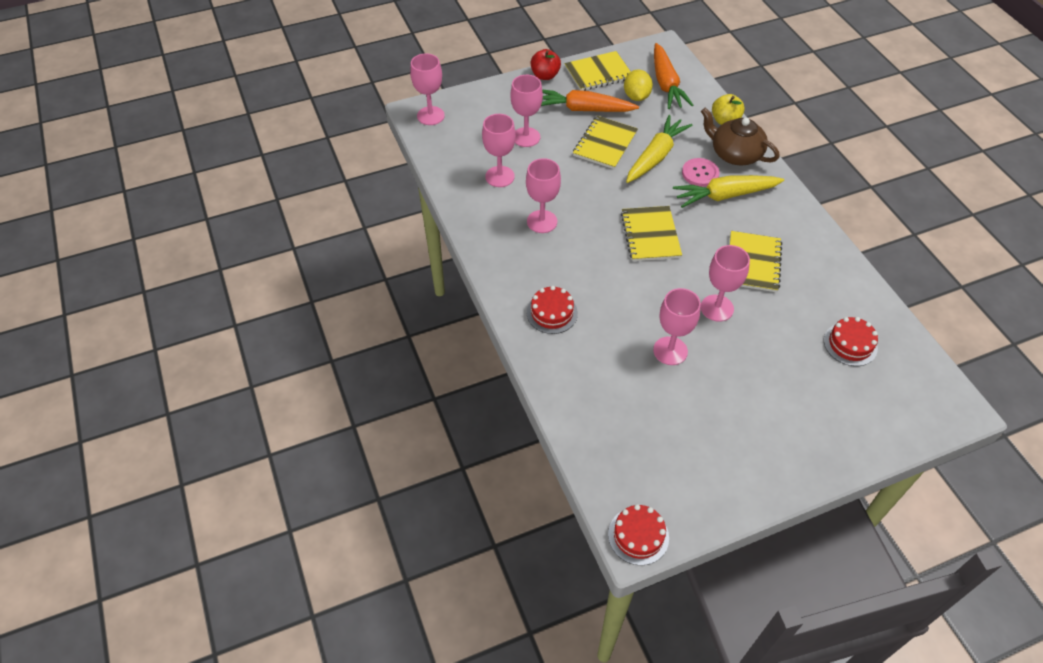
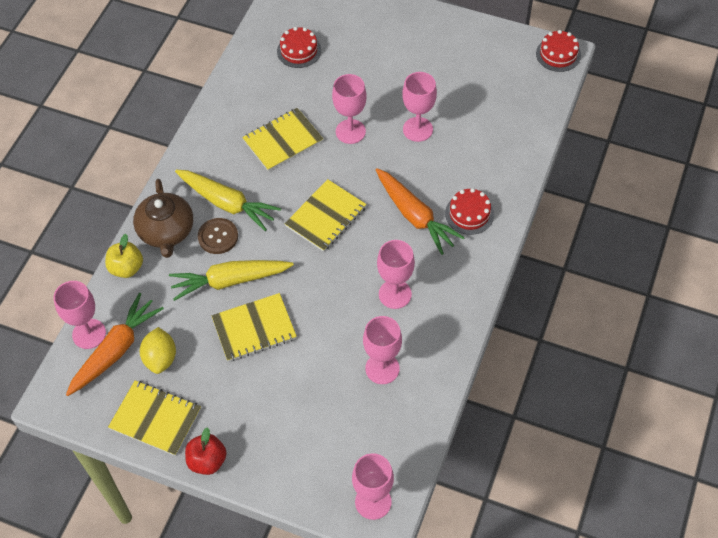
camera: 135 degrees left, 5 degrees up
pink goblet [511,75,543,147] -> pink goblet moved to [53,281,106,349]
orange carrot [541,89,639,112] -> orange carrot moved to [376,168,465,255]
yellow lemon [624,69,653,101] -> yellow lemon turned 45 degrees counterclockwise [140,327,176,374]
pink button [682,158,719,187] -> brown button [198,218,238,254]

